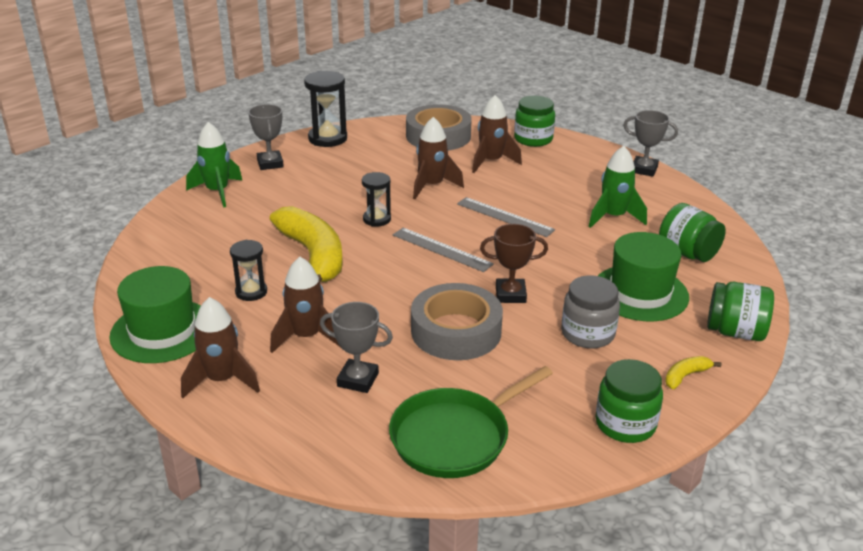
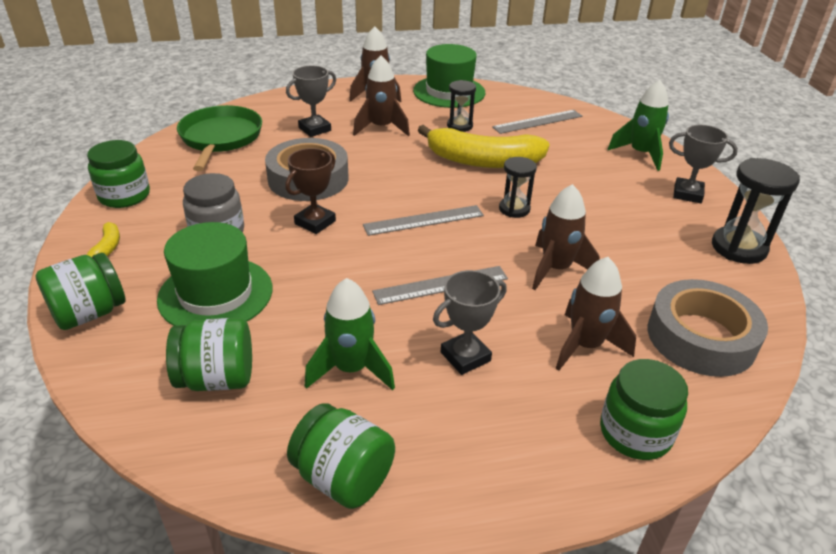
camera: 125 degrees right, 5 degrees up
grey trophy [623,110,678,177] -> grey trophy moved to [433,270,507,375]
none -> green jar [287,403,395,509]
none -> grey ruler [492,110,582,134]

